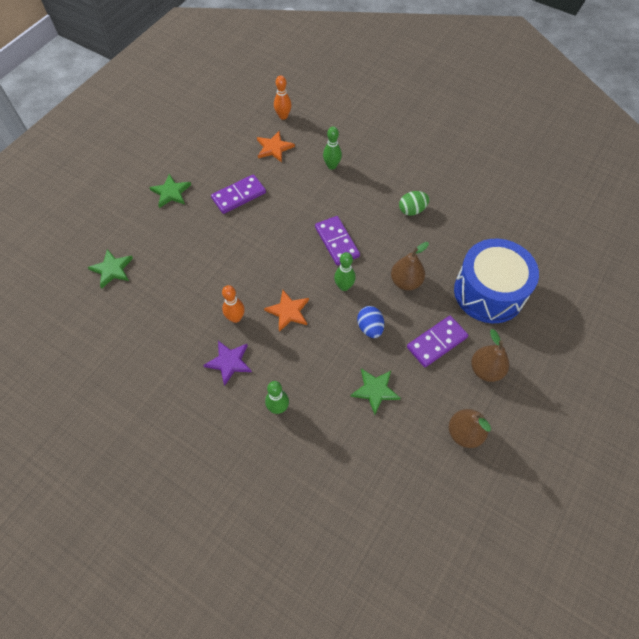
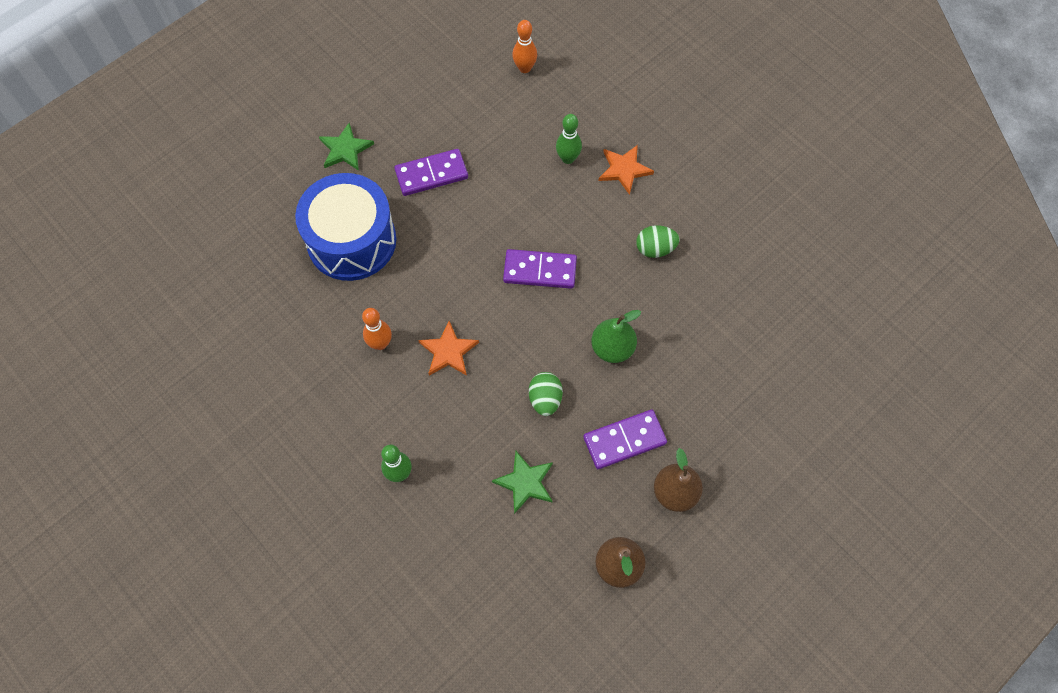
camera: 15 degrees right, 5 degrees up
green star [88,249,133,289] -> none
purple star [203,341,252,386] -> none
orange star [257,131,295,162] -> orange star moved to [598,145,654,195]
purple domino [315,216,360,265] -> purple domino turned 75 degrees counterclockwise [503,249,577,289]
green bowling pin [334,252,356,291] -> none
blue egg [357,306,384,338] -> green egg [529,372,563,416]
brown pear [391,242,429,290] -> green pear [591,310,641,363]
blue drum [454,239,539,323] -> blue drum moved to [295,173,396,281]

